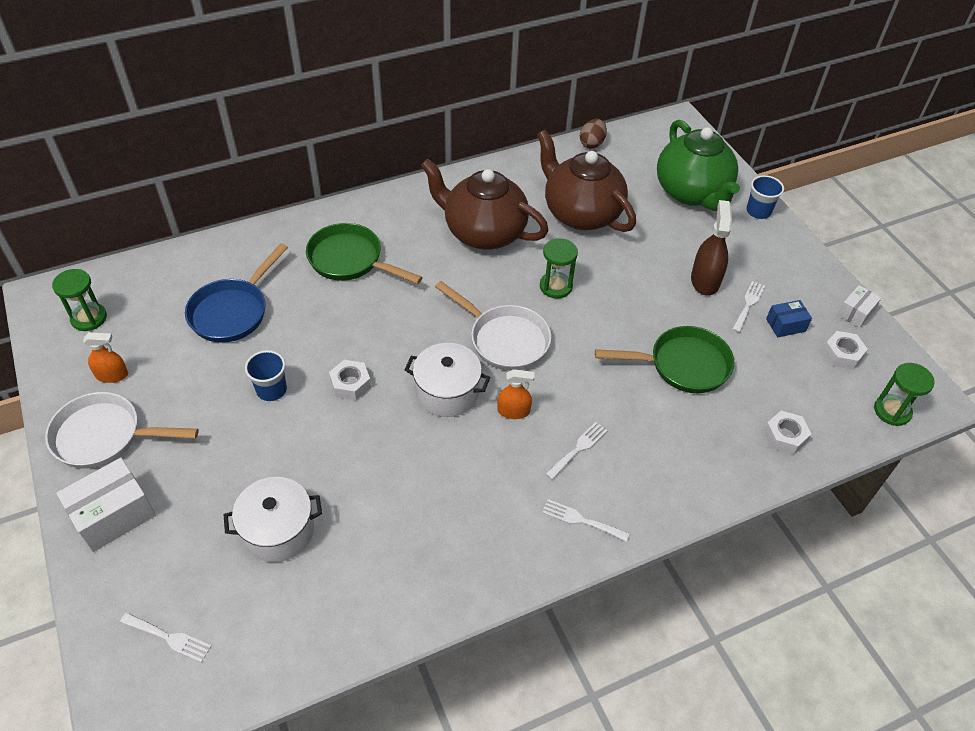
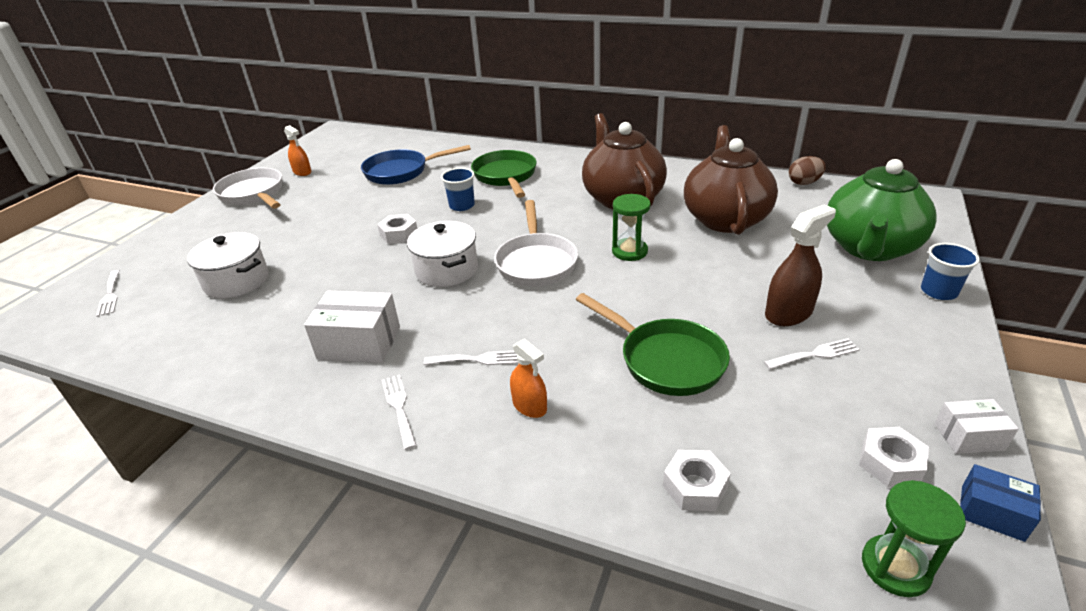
camera: 50 degrees right, 15 degrees down
green hourglass [52,269,107,331] -> none
white box [56,458,156,552] -> white box moved to [304,291,400,363]
blue cup [245,350,287,401] -> blue cup moved to [441,168,475,211]
orange spray bottle [497,369,534,419] -> orange spray bottle moved to [510,338,547,418]
blue box [766,300,812,337] -> blue box moved to [960,464,1041,542]

